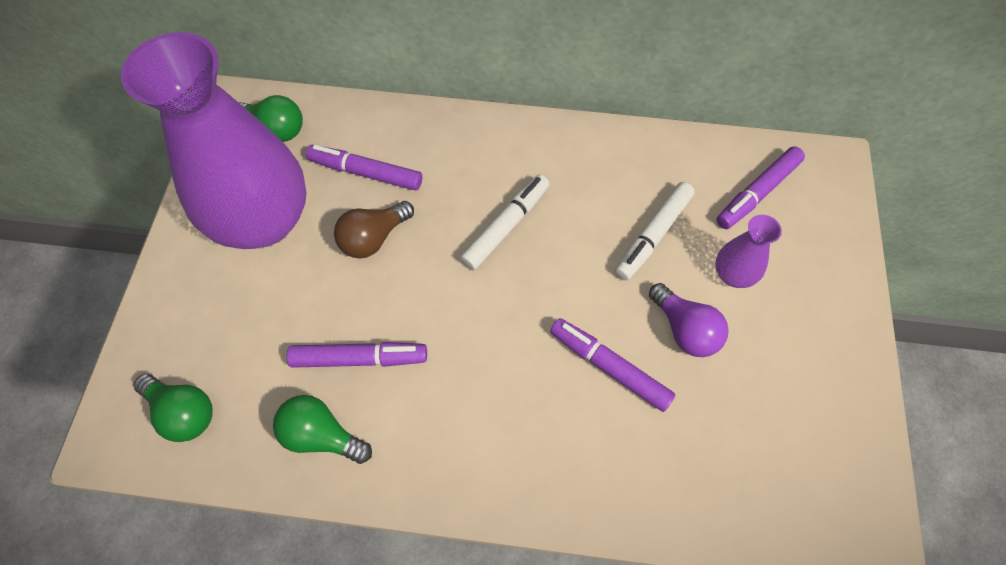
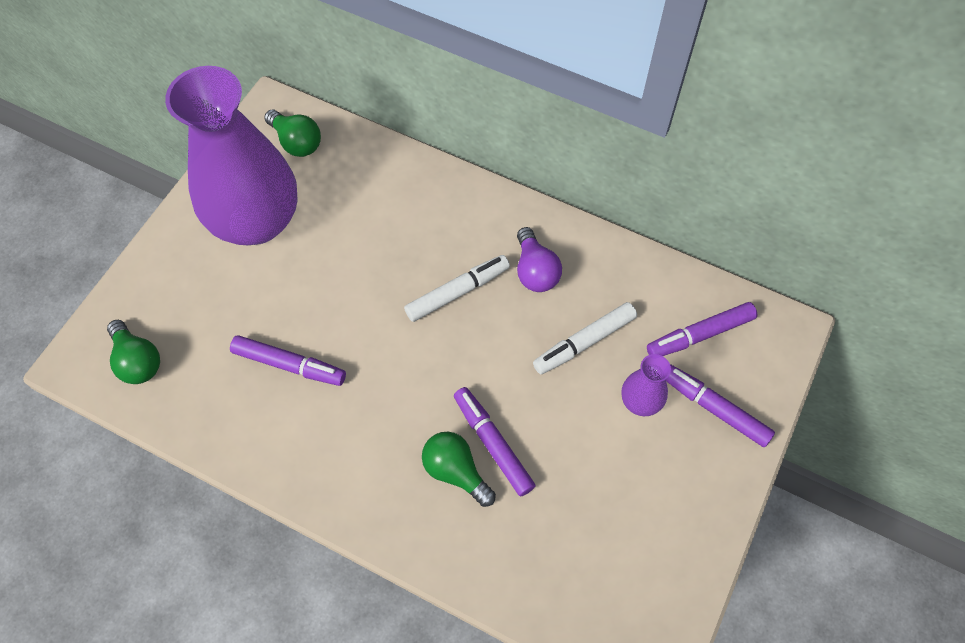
camera: 20 degrees right, 0 degrees up
green light bulb [273,395,372,464] -> green light bulb moved to [422,432,496,507]
purple marker [306,145,422,190] -> purple marker moved to [666,364,775,447]
brown light bulb [334,201,414,258] -> none
purple light bulb [649,283,729,357] -> purple light bulb moved to [517,227,562,292]

